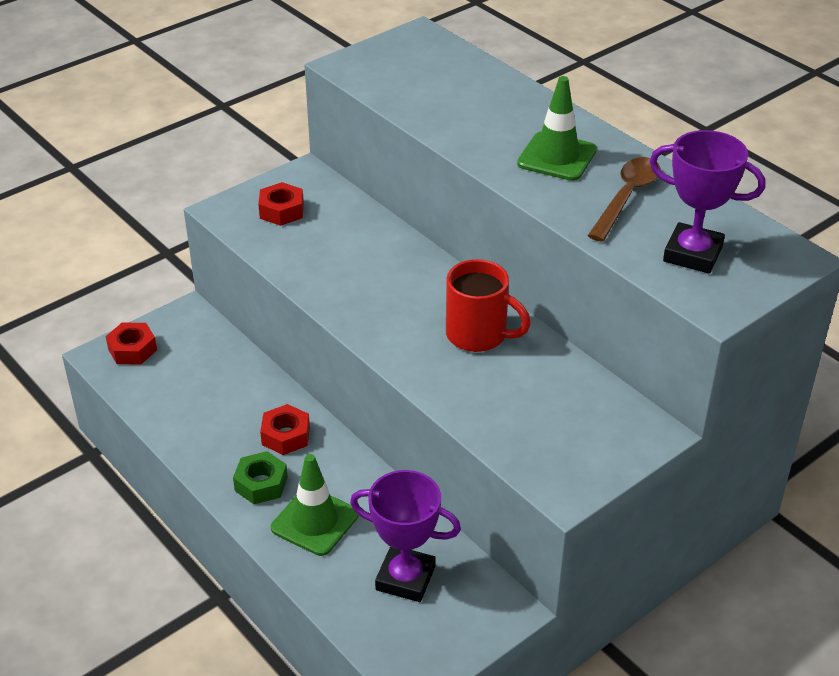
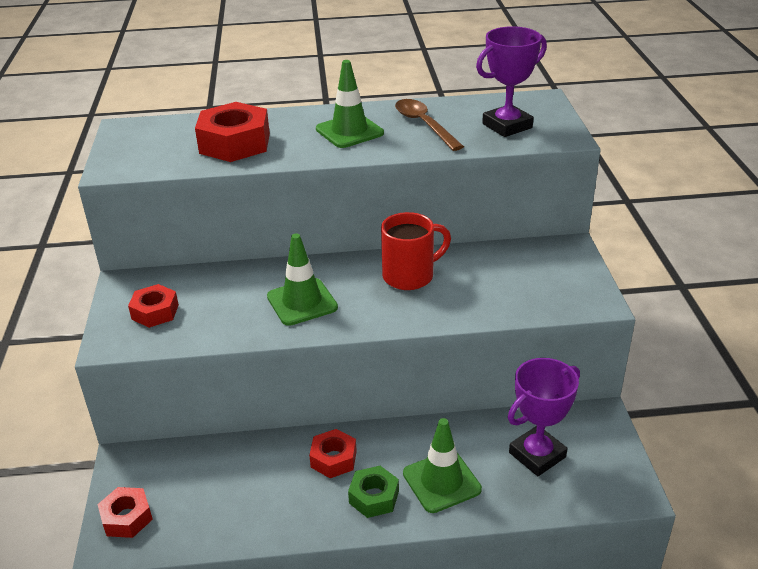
camera: 55 degrees left, 5 degrees down
none -> red nut [195,102,270,162]
none -> green traffic cone [267,234,338,326]

